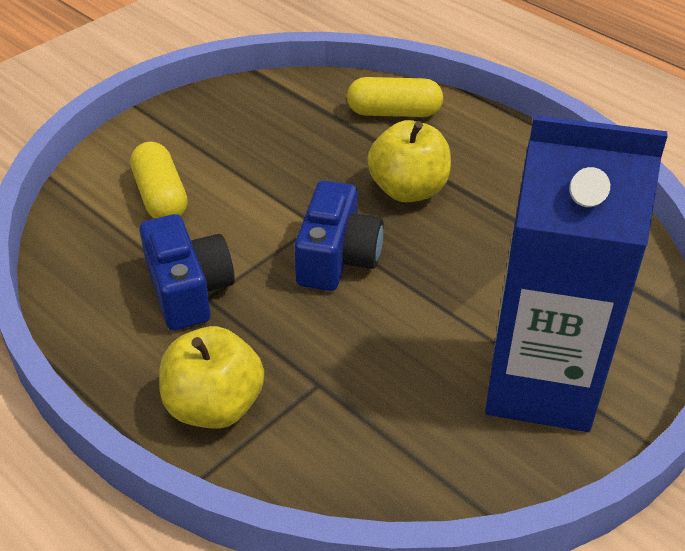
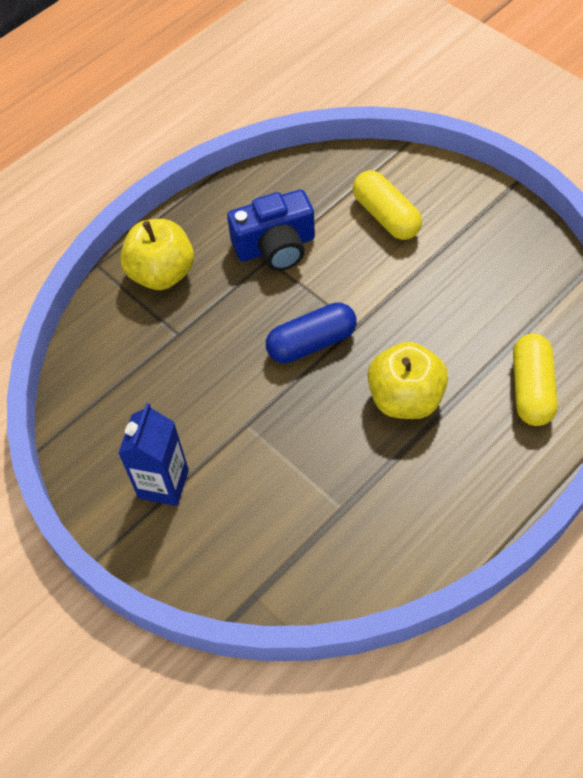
camera: 95 degrees right, 15 degrees up
yellow capsule [130,142,188,219] -> yellow capsule turned 75 degrees clockwise [353,170,422,240]
blue camera [294,180,384,291] -> blue capsule [266,302,357,363]
blue carton [485,115,667,432] -> blue carton [118,403,189,506], size x0.51

